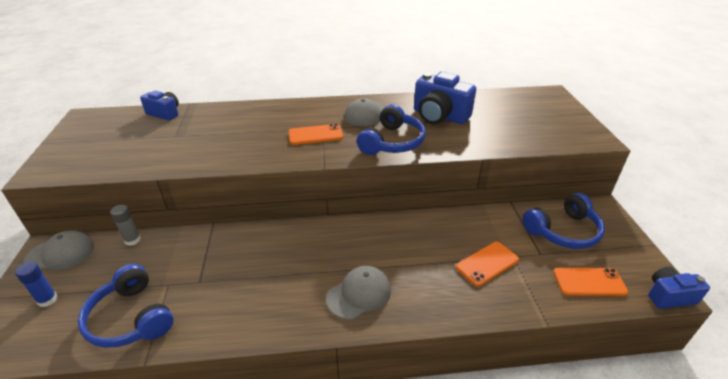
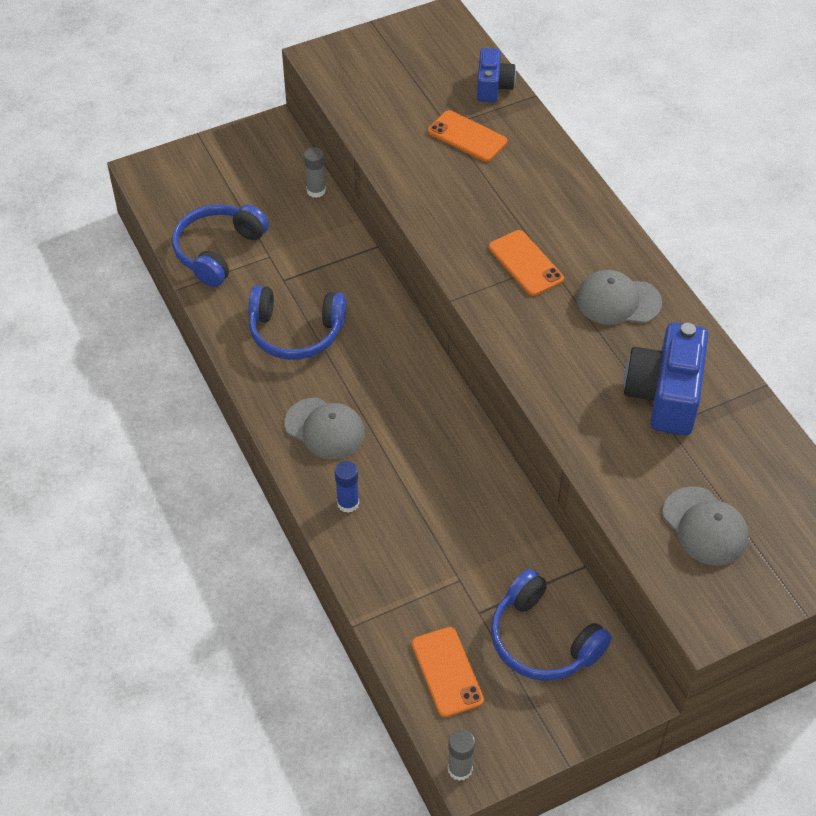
camera: 70 degrees right, 15 degrees up
blue glue stick [15,262,58,307] -> blue glue stick moved to [335,461,359,513]
grey cap [23,230,94,270] -> grey cap moved to [663,486,749,566]
blue headphones [357,104,426,155] -> blue headphones moved to [248,286,346,360]
orange phone [456,242,519,286] -> orange phone moved to [428,110,507,162]
blue camera [648,267,710,309] -> grey glue stick [448,729,475,781]

